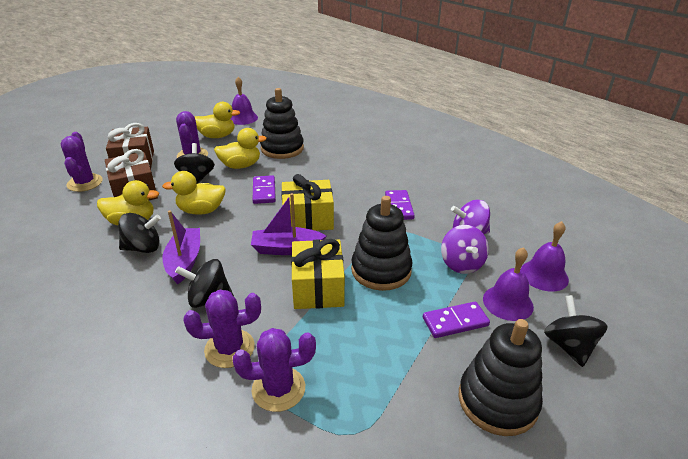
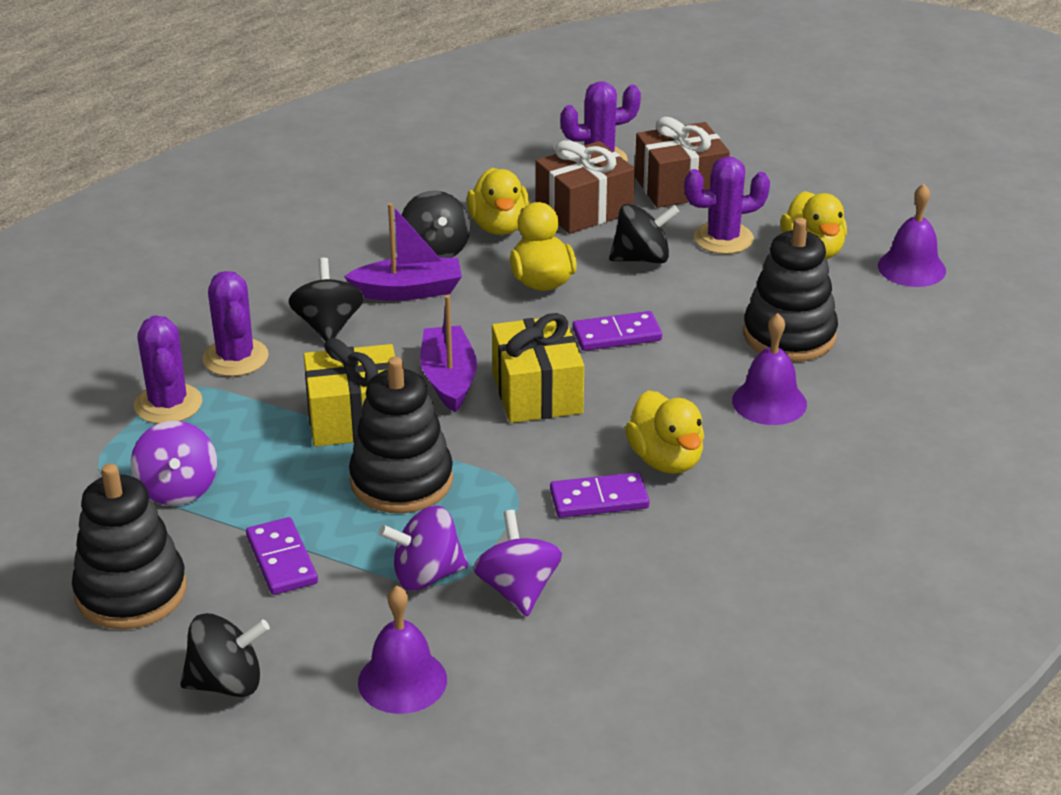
camera: 85 degrees right, 0 degrees up
yellow duck [214,128,267,169] -> yellow duck moved to [625,390,704,474]
purple bell [483,247,534,321] -> purple bell moved to [732,313,807,425]
none -> purple spinning top [131,421,217,506]

